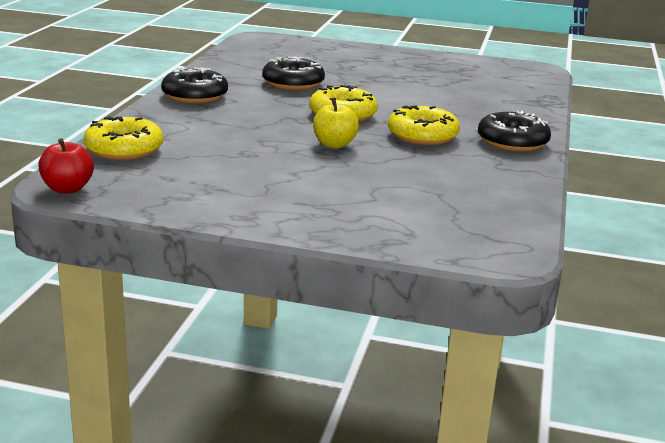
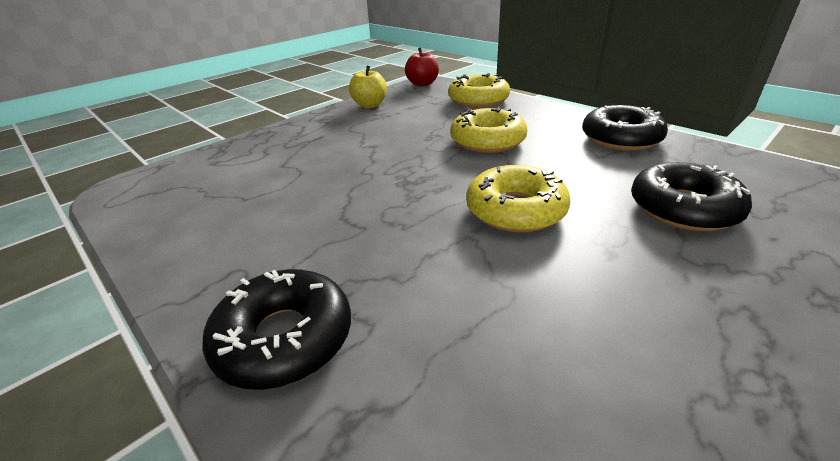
camera: 125 degrees right, 10 degrees up
yellow apple [313,99,359,148] -> yellow apple moved to [349,66,387,108]
yellow donut [388,105,460,145] -> yellow donut moved to [450,107,527,153]

